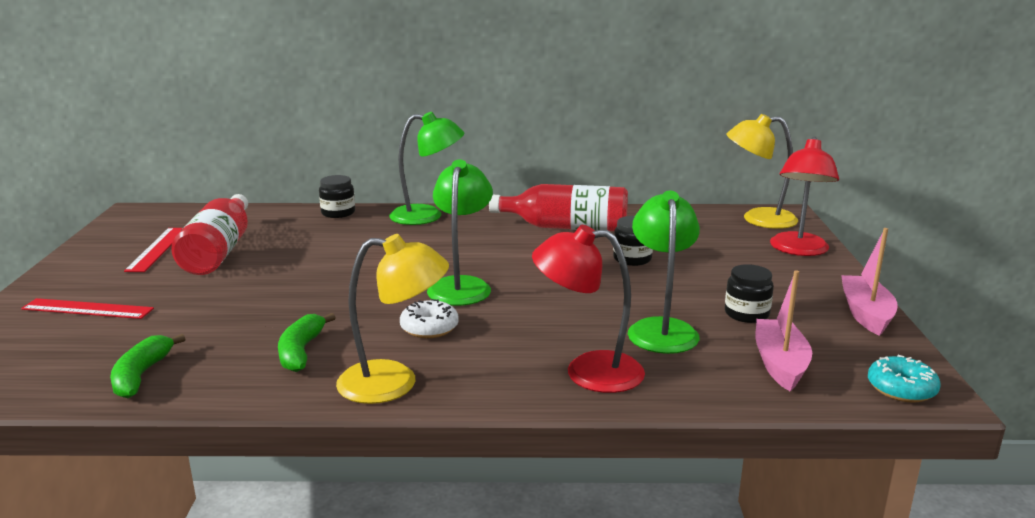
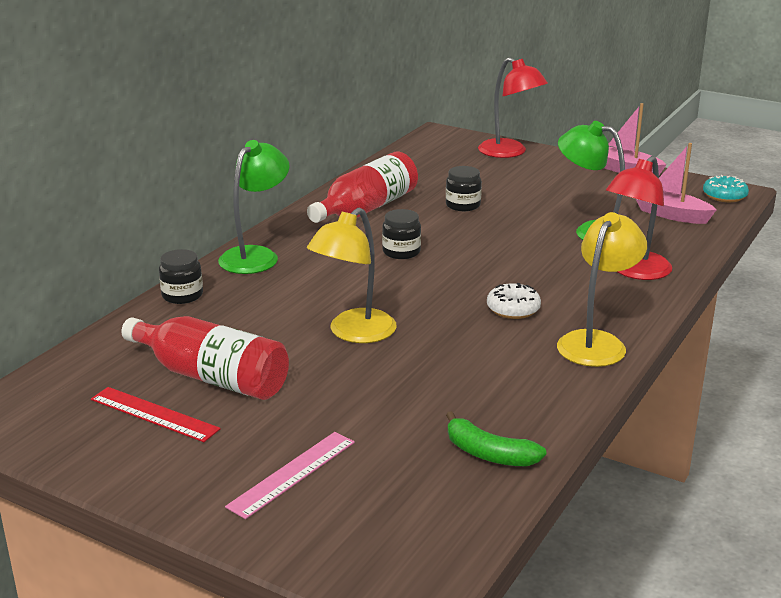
camera: 60 degrees left, 5 degrees up
red ruler [21,298,154,319] -> pink ruler [225,432,355,519]
green banana [278,313,336,372] -> none
green lamp [427,159,493,306] -> none
black jar [725,264,774,323] -> black jar moved to [382,209,421,259]
yellow lamp [727,114,798,229] -> yellow lamp moved to [307,208,397,343]

